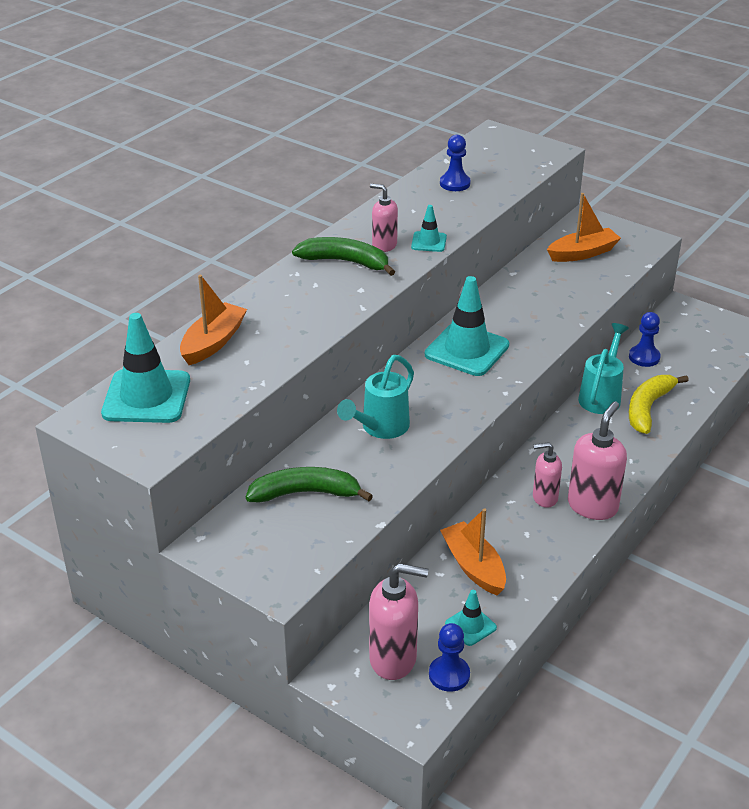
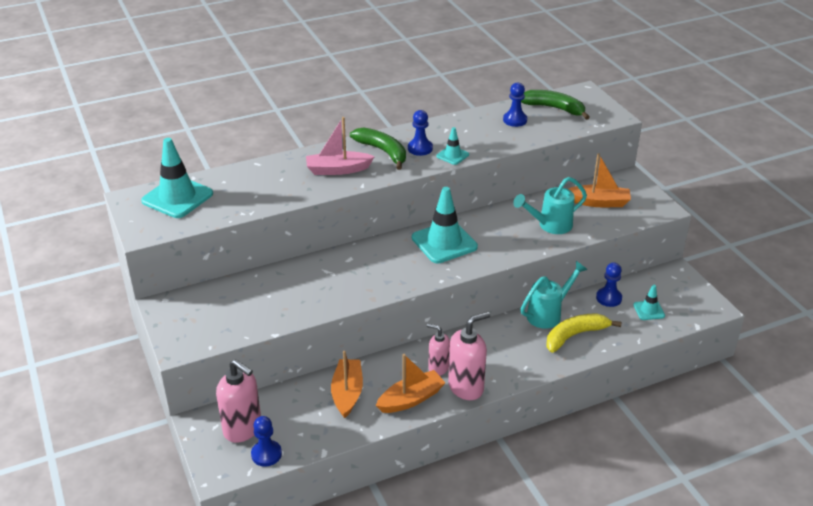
camera: 30 degrees right, 0 degrees up
orange boat [180,275,247,365] -> orange boat moved to [376,354,446,413]
green banana [246,467,373,503] -> green banana moved to [521,90,590,120]
turquoise watering can [337,355,414,439] -> turquoise watering can moved to [513,177,587,234]
pink soap dispenser [370,184,398,252] -> blue pawn [408,110,433,156]
turquoise traffic cone [445,590,497,646] -> turquoise traffic cone moved to [633,285,665,320]
none -> pink boat [306,117,375,175]

